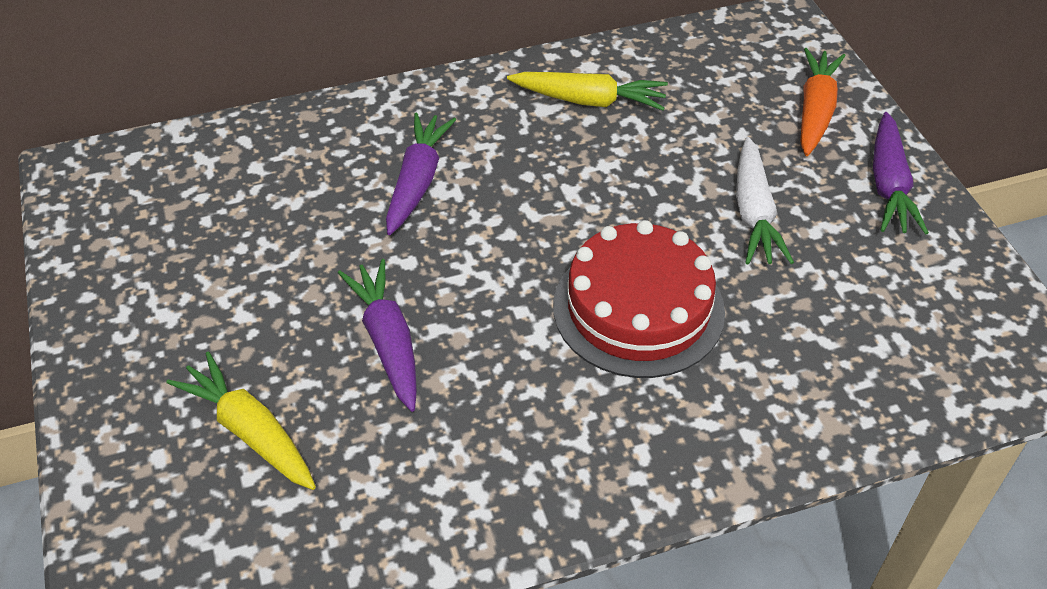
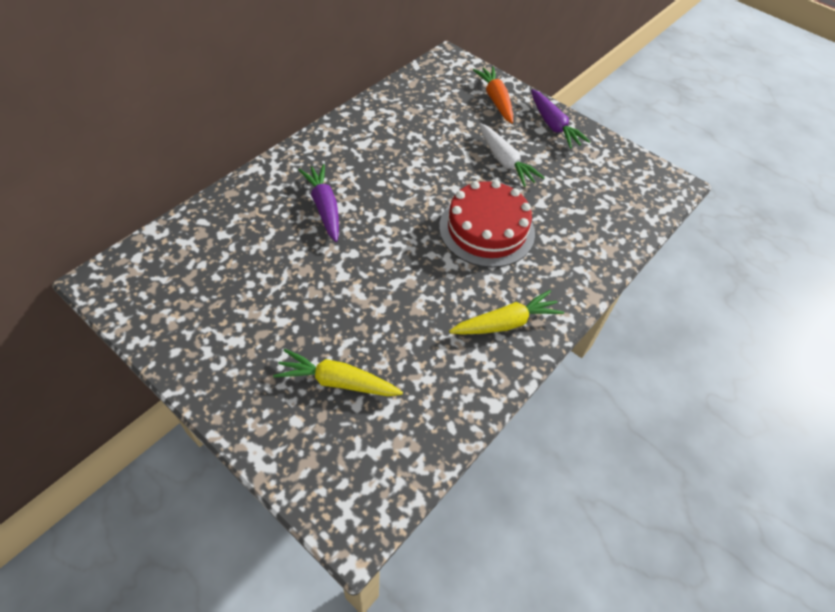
camera: 35 degrees left, 5 degrees up
purple carrot [338,259,417,412] -> none
yellow carrot [507,72,668,111] -> yellow carrot moved to [449,290,564,335]

